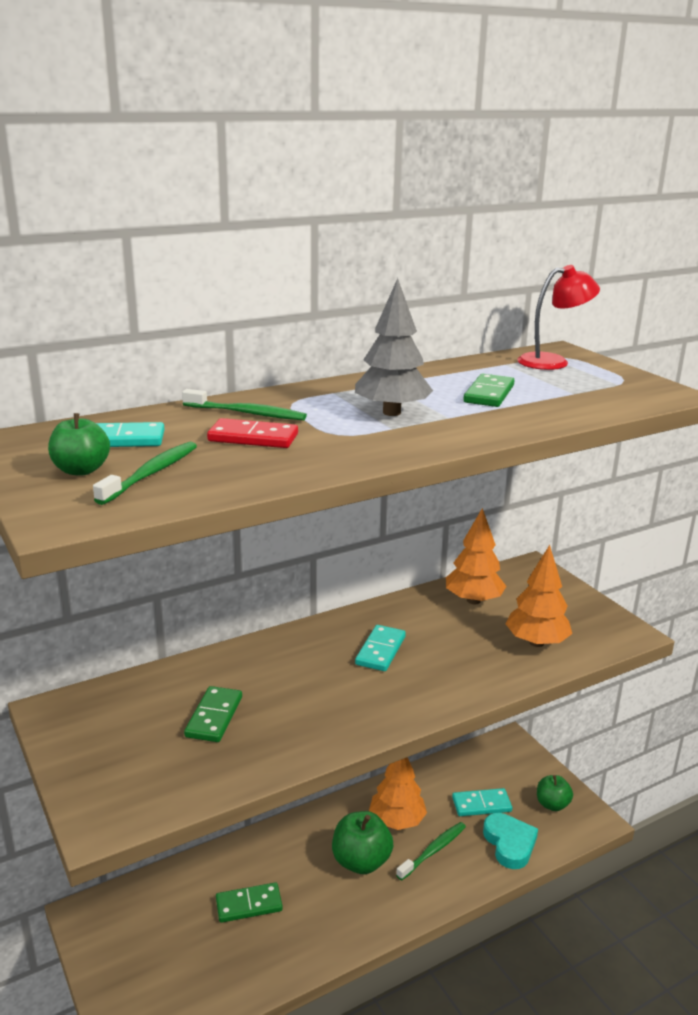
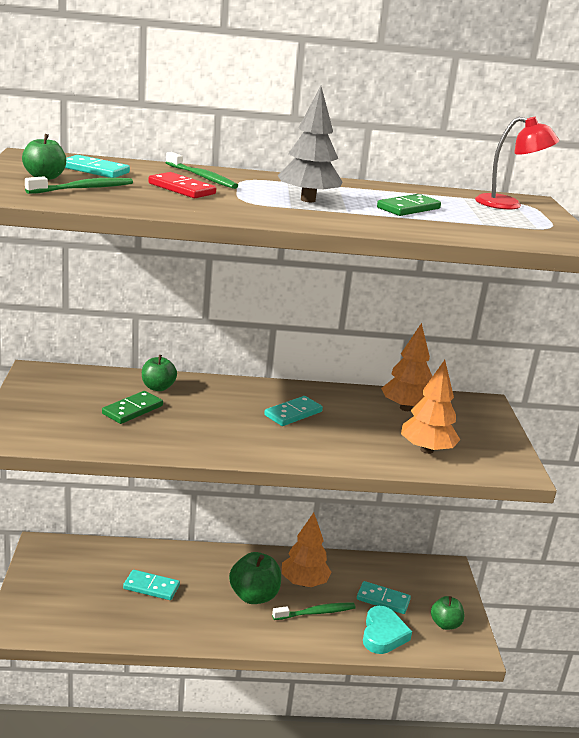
camera: 25 degrees right, 0 degrees up
green domino [216,882,283,923] -> turquoise domino [123,570,180,600]
none -> green apple [142,355,177,391]

